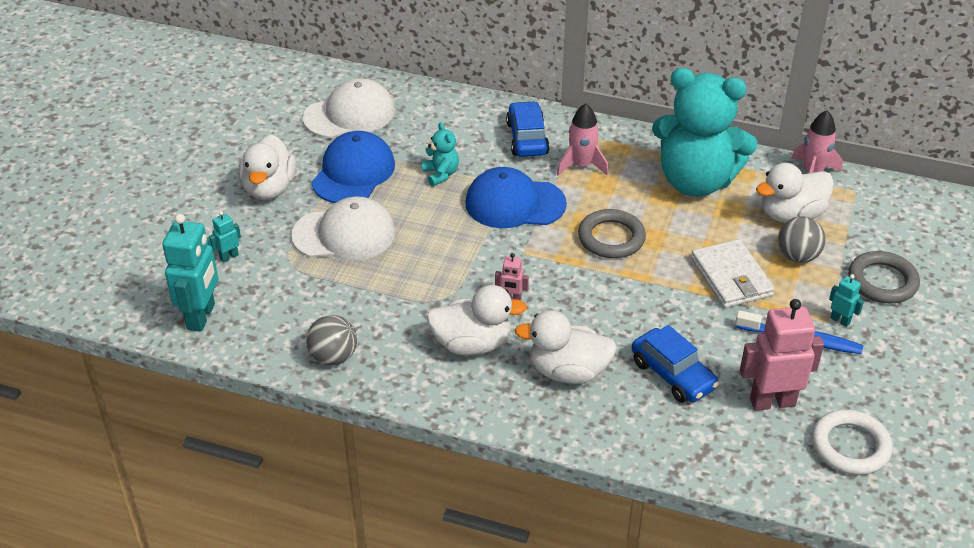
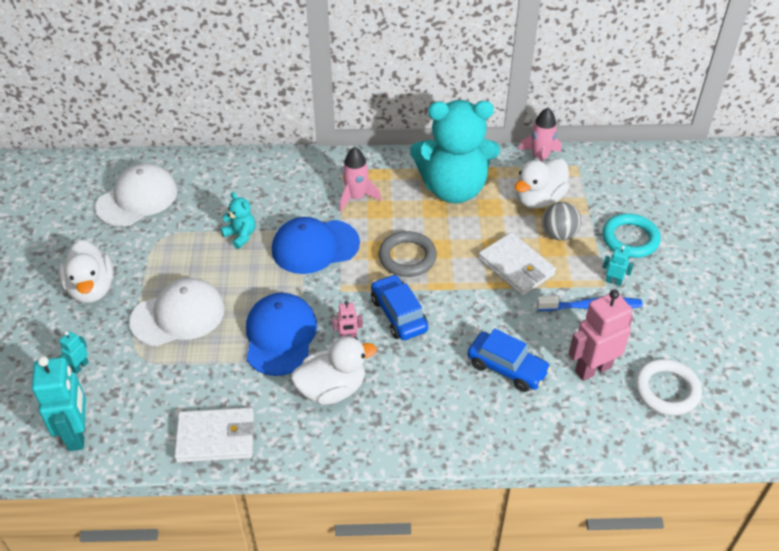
camera: 20 degrees left, 5 degrees up
grey ball [306,315,357,365] -> white wallet [174,407,254,463]
blue cap [311,131,395,203] -> blue cap moved to [246,293,317,376]
blue car [506,101,550,157] -> blue car moved to [371,274,428,340]
white duck [514,310,617,384] -> none
grey ring [848,251,920,303] -> turquoise ring [603,213,661,258]

